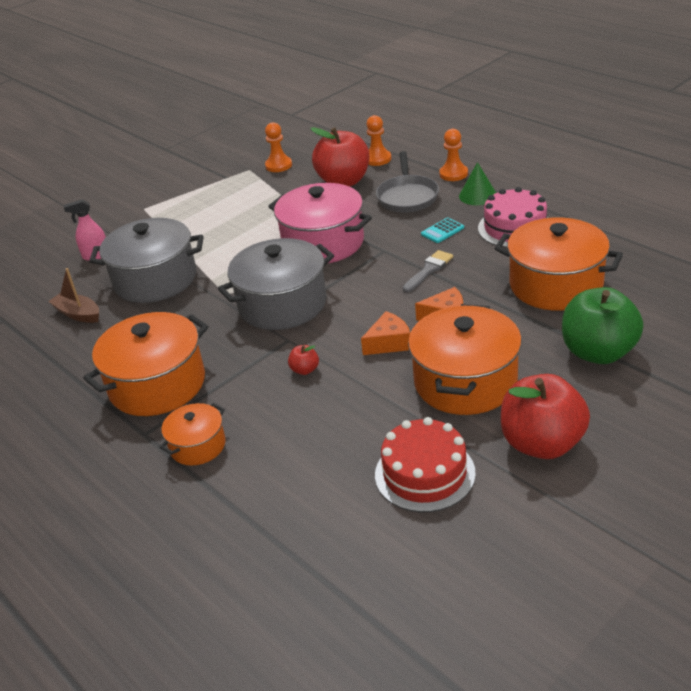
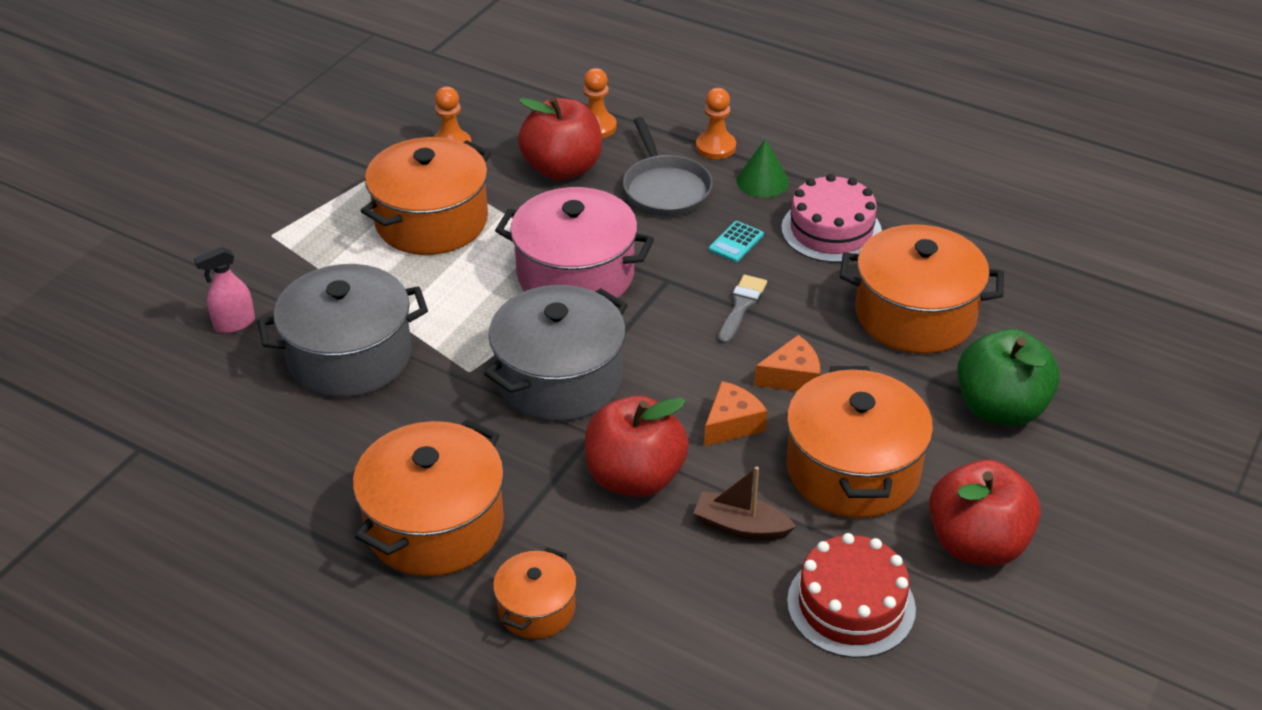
camera: 20 degrees left, 5 degrees up
brown boat [48,268,99,323] -> brown boat moved to [694,466,796,540]
red apple [288,345,319,375] -> red apple [585,396,689,497], size x2.44
none -> orange pot [361,137,491,255]

